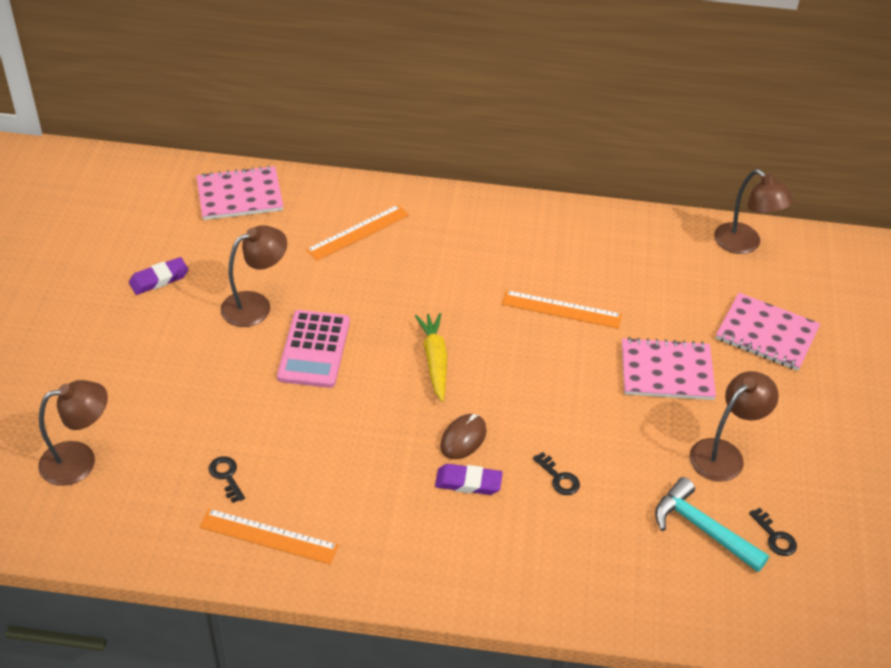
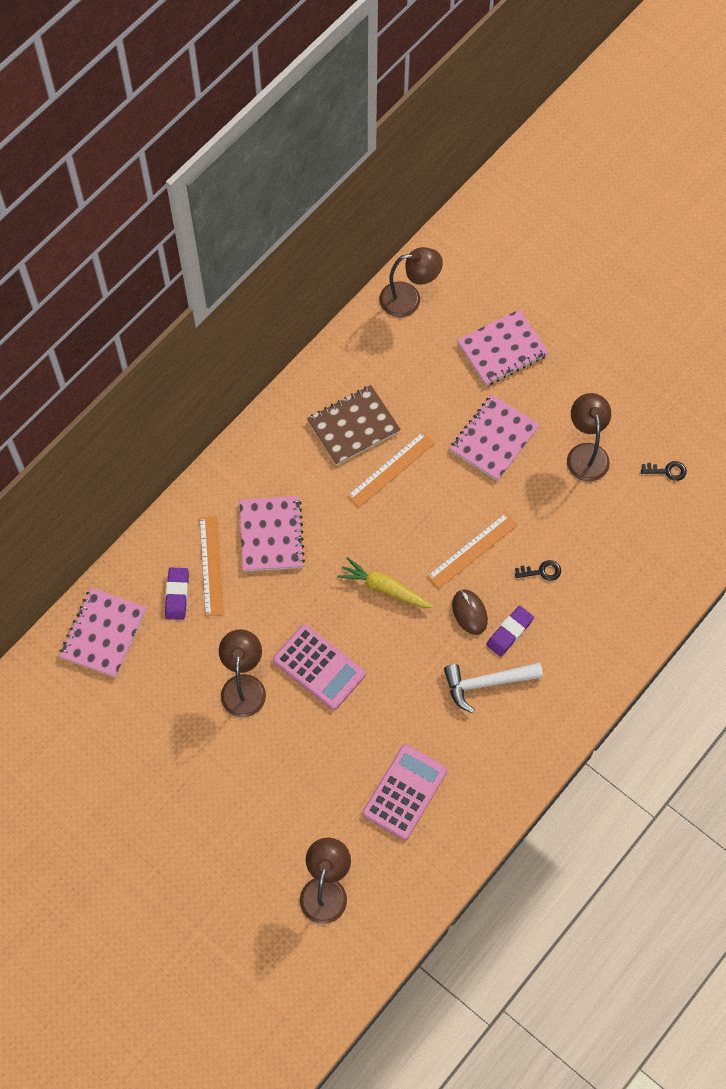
camera: 55 degrees left, 20 degrees up
purple eraser [129,257,189,295] -> purple eraser moved to [165,567,189,620]
orange ruler [199,509,339,564] -> orange ruler moved to [427,513,518,589]
black key [209,456,245,503] -> pink calculator [362,744,448,840]
turquoise hammer [655,477,769,572] -> none
none -> pink notebook [240,496,305,572]
none -> brown notebook [307,385,401,465]
none -> white hammer [444,663,543,713]

